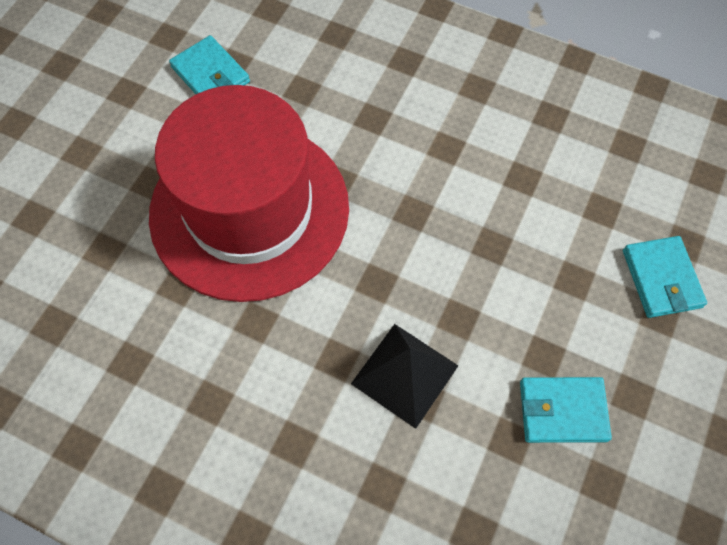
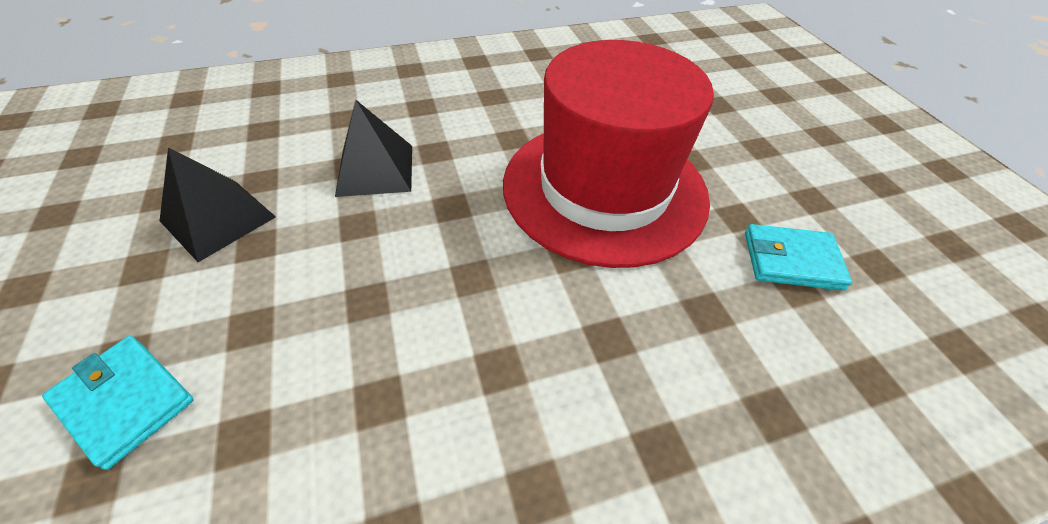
camera: 135 degrees right, 15 degrees down
turquoise wallet [520,377,612,443] -> black pyramid [160,147,276,262]

